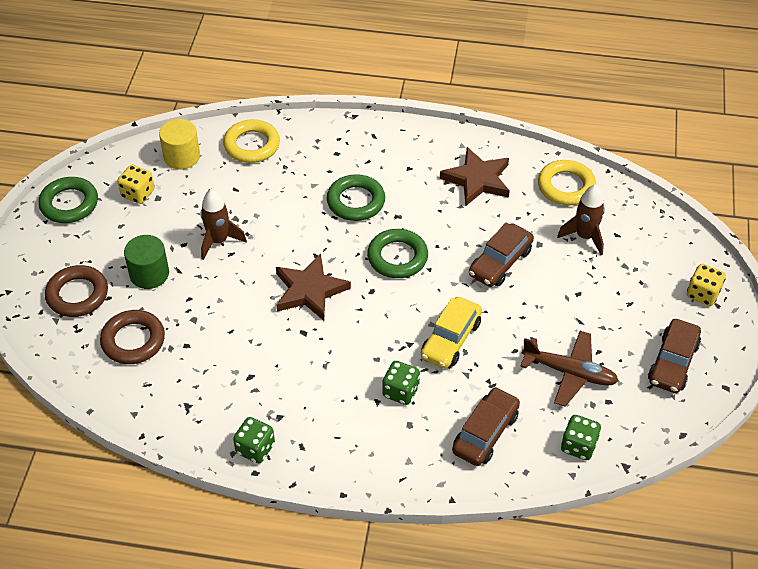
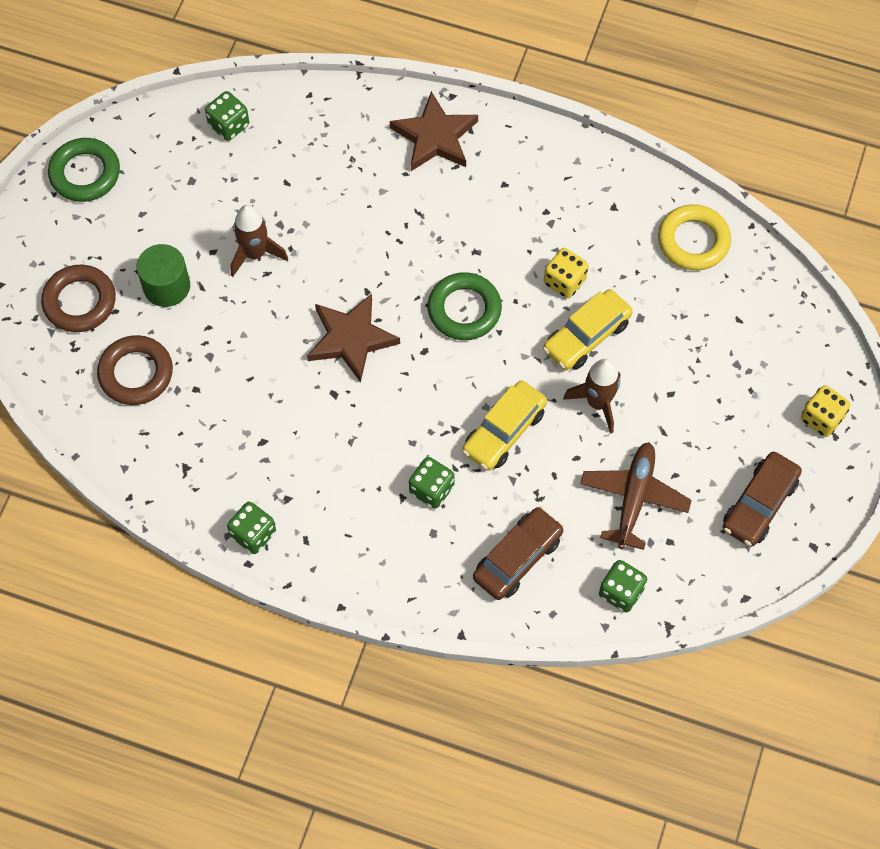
camera: 10 degrees right, 15 degrees up
yellow dice [117,165,155,204] -> yellow dice moved to [544,248,588,298]
yellow cylinder [159,119,200,169] -> green dice [205,91,249,141]
yellow ring [223,119,280,163] -> none
green ring [327,174,385,221] -> none
brown star [440,147,510,206] -> brown star moved to [390,91,478,171]
brown car [469,222,534,287] -> yellow car [543,289,633,370]
brown plane [520,331,619,407] -> brown plane turned 105 degrees counterclockwise [580,442,692,550]
brown rocket [557,184,605,255] -> brown rocket moved to [563,359,620,434]

